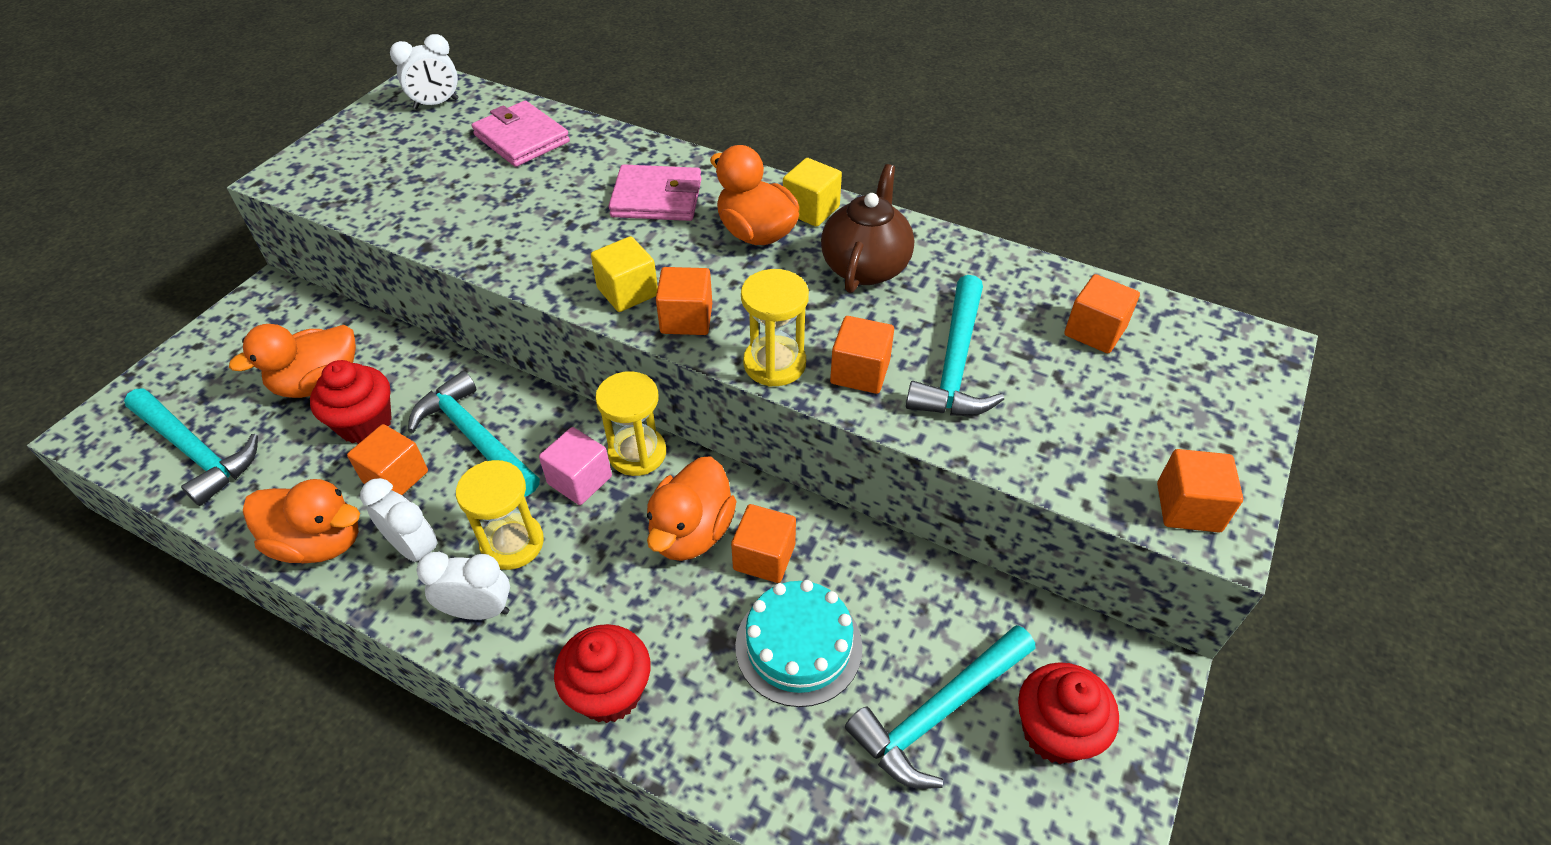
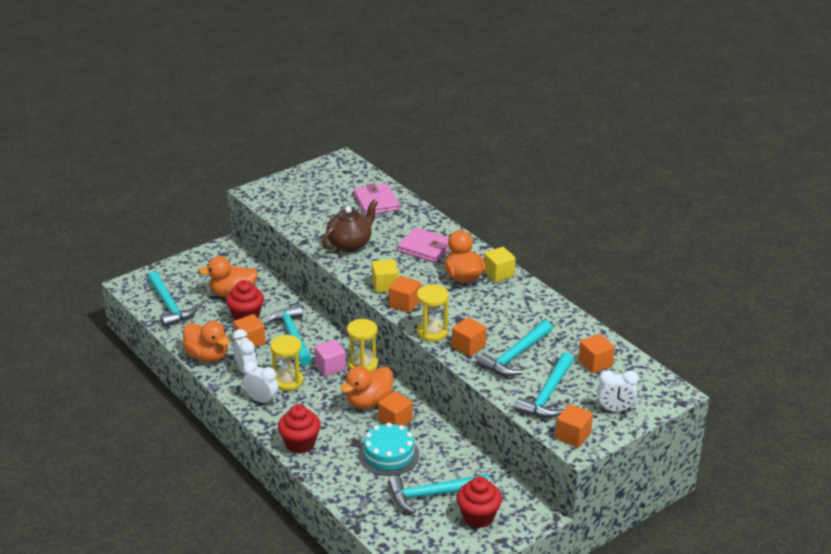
camera: 25 degrees right, 15 degrees down
white clock [390,34,458,109] -> white clock moved to [597,371,639,412]
brown teapot [821,164,914,293] -> brown teapot moved to [322,199,378,252]
none -> turquoise hammer [515,352,574,418]

